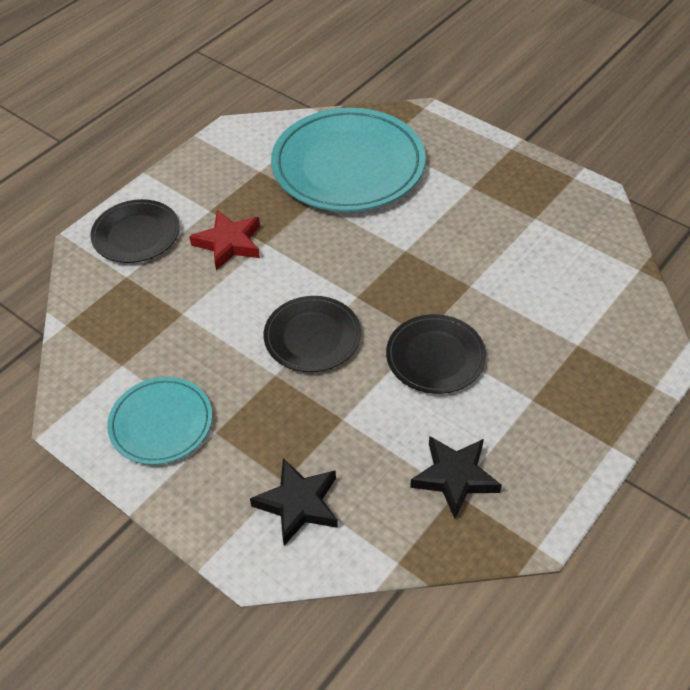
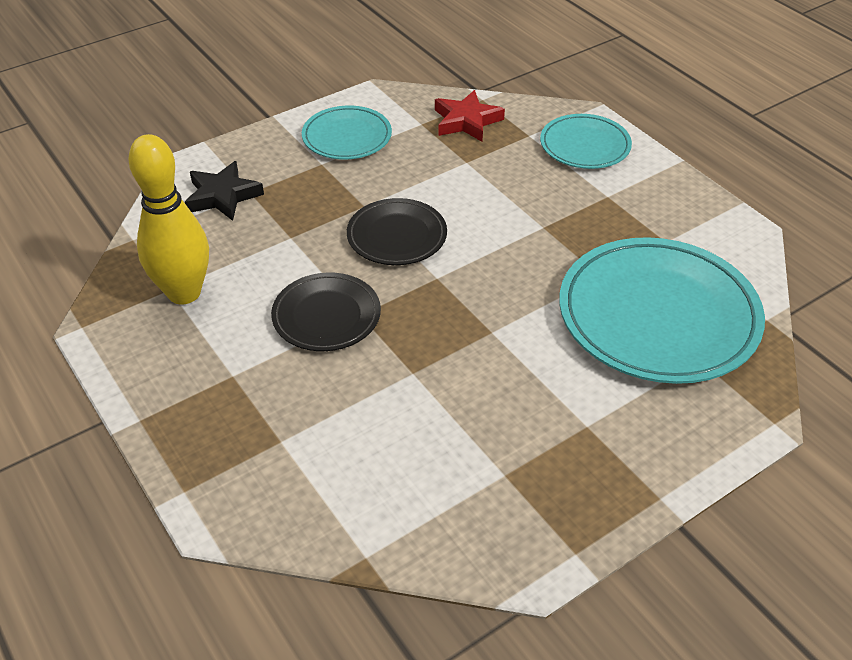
camera: 105 degrees right, 5 degrees down
black plate [90,199,180,263] -> turquoise plate [540,114,632,169]
red star [189,210,260,270] -> red star moved to [435,90,505,142]
black star [410,436,502,519] -> yellow bowling pin [128,134,209,304]

